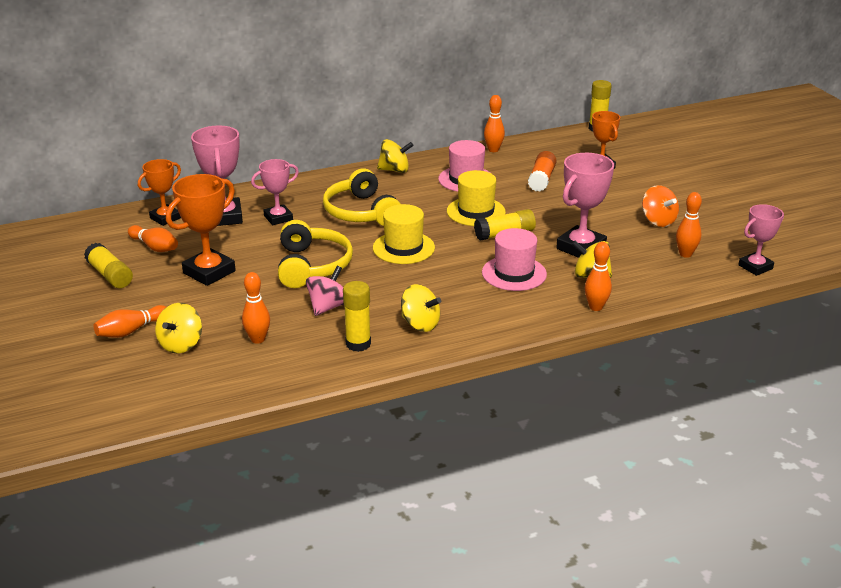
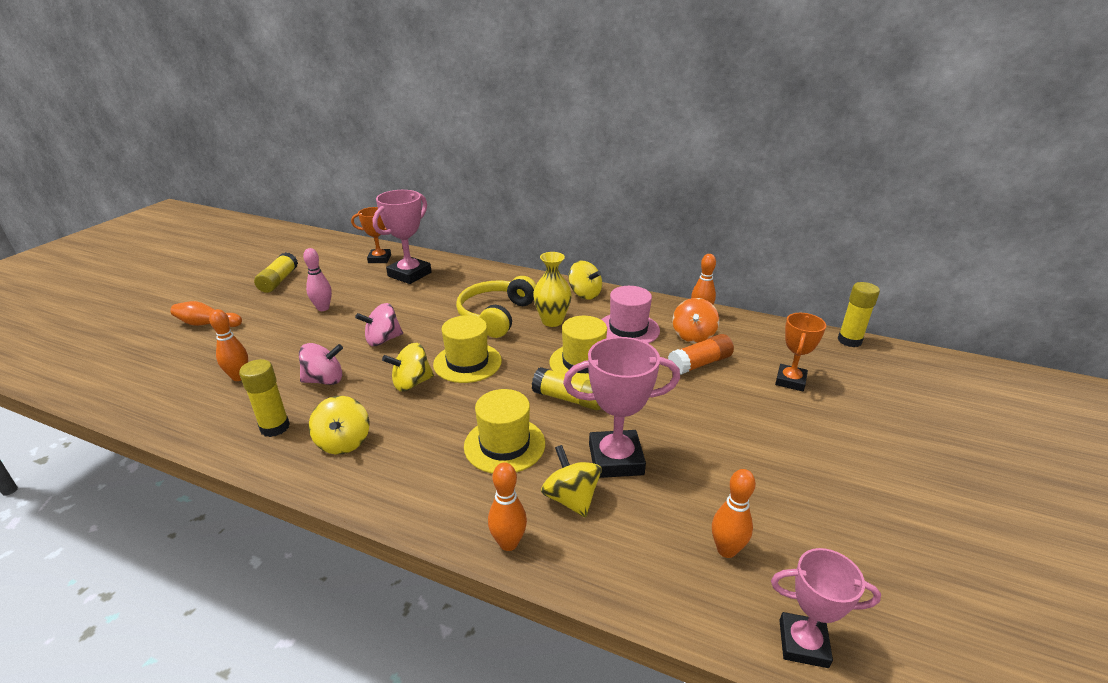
camera: 45 degrees right, 0 degrees up
orange bowling pin [128,225,178,252] -> none
yellow spinning top [155,303,202,353] -> yellow spinning top moved to [382,343,434,391]
orange trophy [166,174,236,286] -> pink bowling pin [303,248,332,311]
pink trophy [251,159,299,225] -> none
yellow headphones [278,220,353,288] -> pink spinning top [355,303,403,346]
pink hat [482,228,547,291] -> yellow hat [464,389,545,474]
orange spinning top [642,185,679,227] -> orange spinning top moved to [673,298,719,343]
none -> yellow vase [533,252,572,327]

